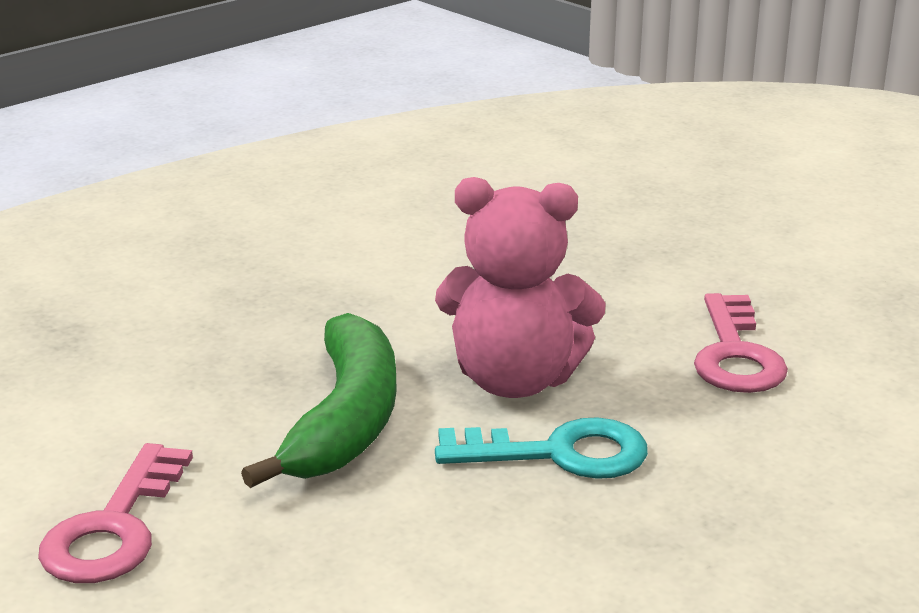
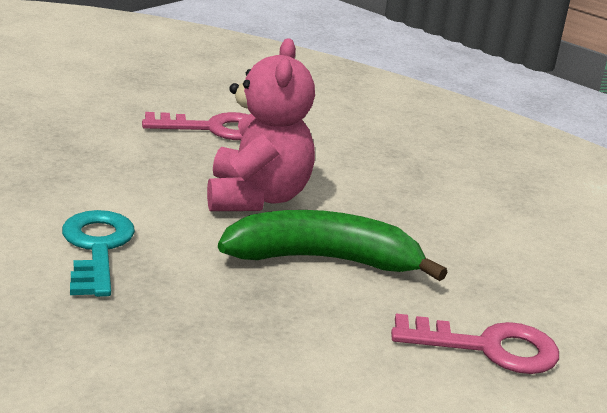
camera: 100 degrees left, 0 degrees up
turquoise key [435,417,648,479] -> turquoise key moved to [62,210,135,297]

